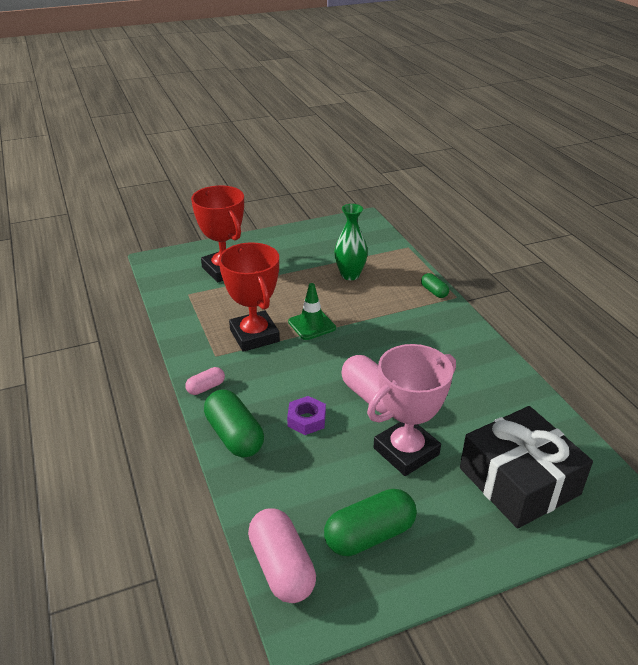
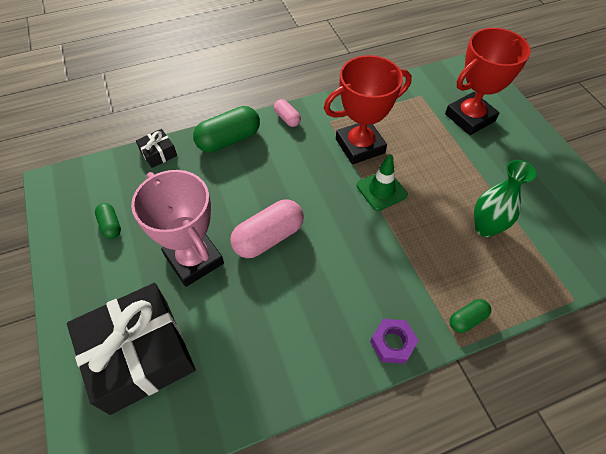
camera: 90 degrees right, 20 degrees up
pink capsule [248,509,316,603] -> none
purple nut [287,396,326,435] -> purple nut moved to [370,319,419,364]
green capsule [324,489,417,556] -> green capsule [95,203,121,239], size x0.53
none -> black gift [136,129,177,168]

